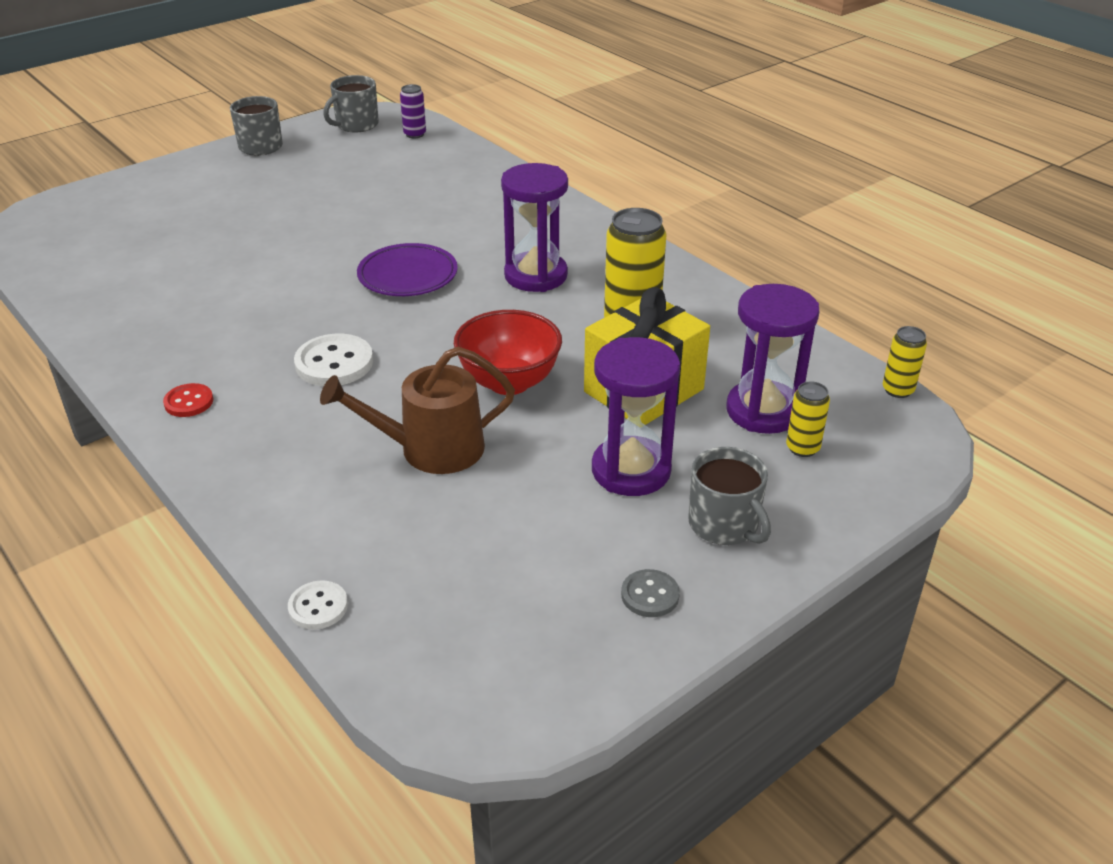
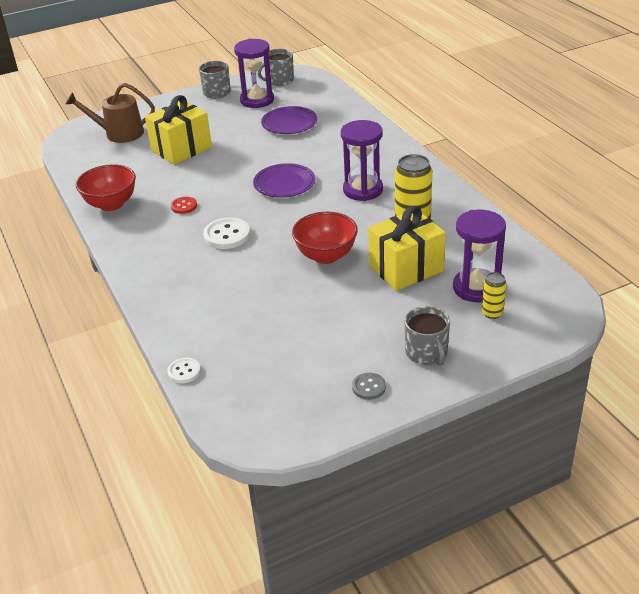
camera: 15 degrees right, 0 degrees up
red button [163,383,213,417] -> red button moved to [171,197,197,214]
brown watering can [320,347,515,474] -> brown watering can moved to [66,83,155,143]
purple can [400,84,426,138] -> none
purple hourglass [592,337,680,496] -> purple hourglass moved to [234,39,274,108]
yellow can [883,326,927,398] -> none
none -> red bowl [76,164,136,211]
none -> yellow gift [145,95,212,165]
none -> purple plate [261,106,318,134]

